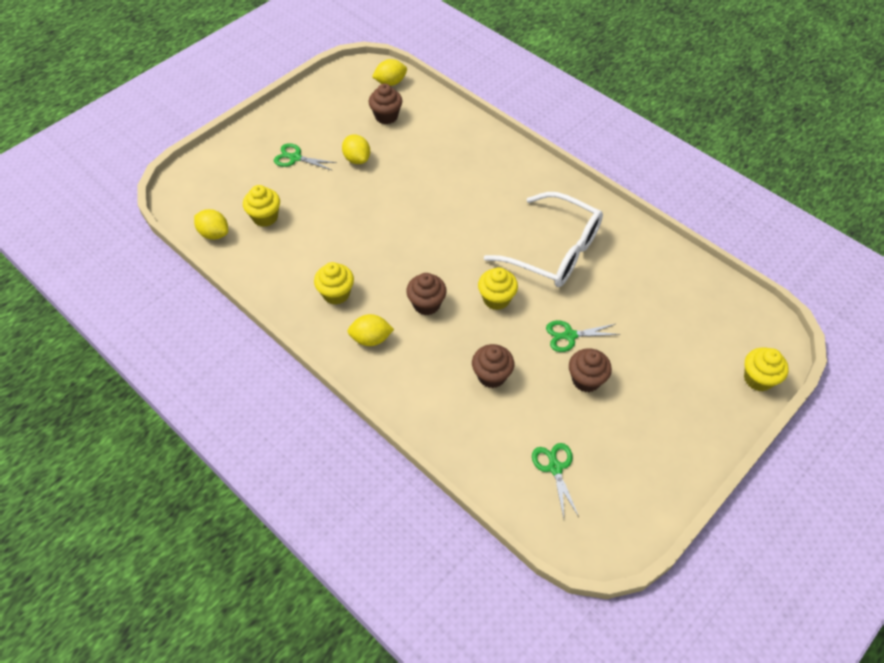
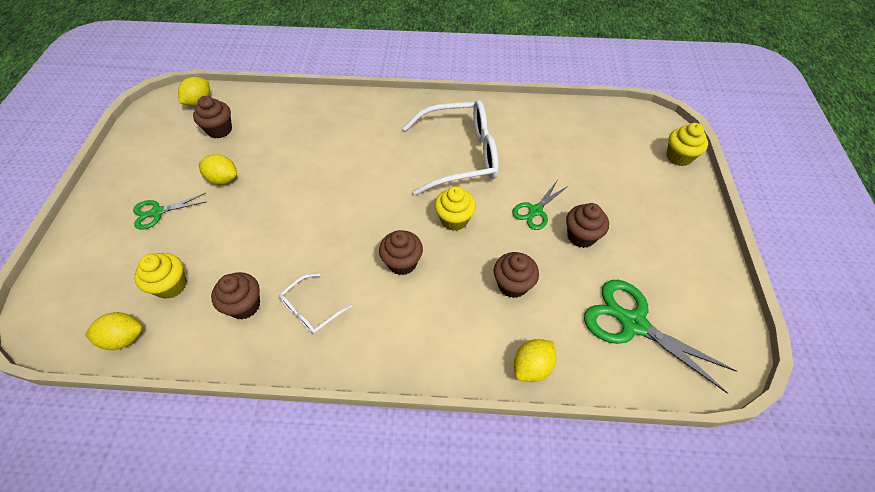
camera: 40 degrees left, 0 degrees up
yellow cupcake [314,262,354,305] -> white glasses [279,274,352,335]
yellow lemon [347,314,394,346] -> yellow lemon moved to [514,339,556,382]
green scissors [532,443,579,518] -> green scissors [584,280,737,394], size x1.75
none -> brown cupcake [211,272,260,319]

